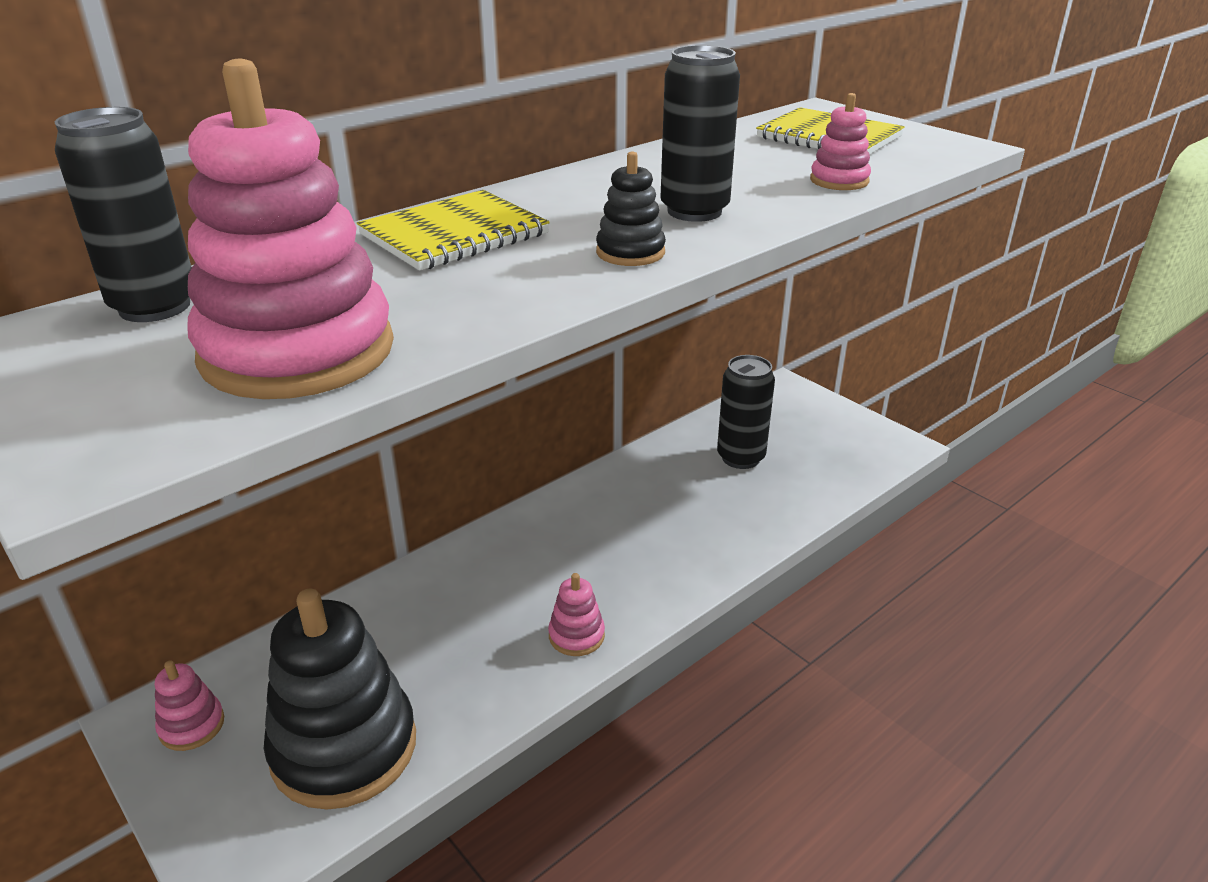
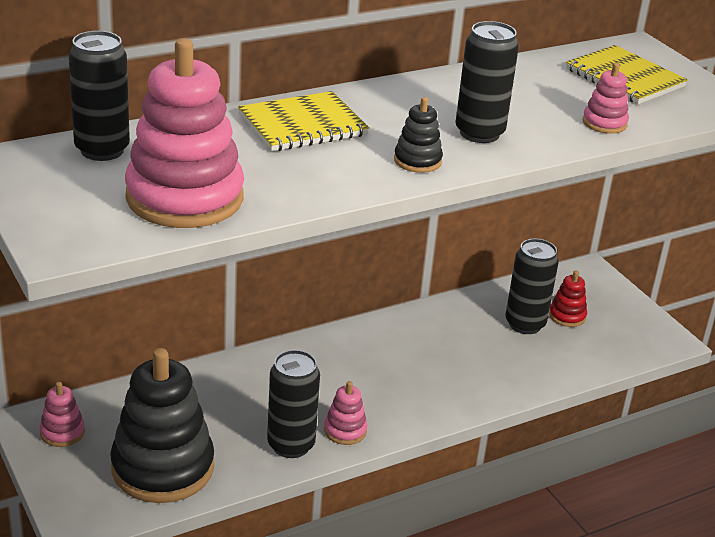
camera: 10 degrees right, 0 degrees up
none -> black can [267,350,320,458]
none -> red stacking toy [549,270,587,327]

